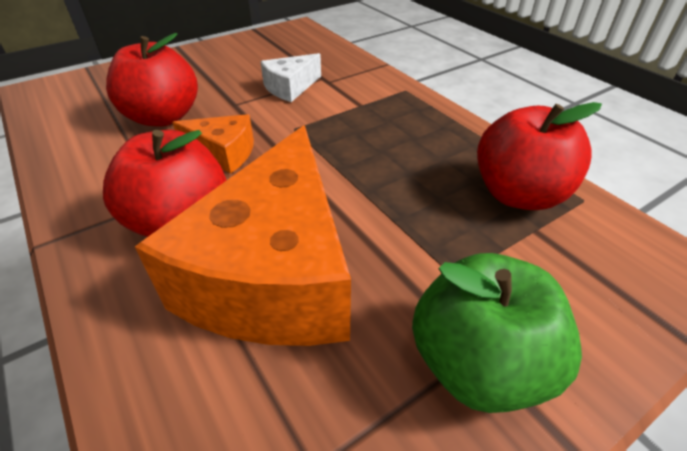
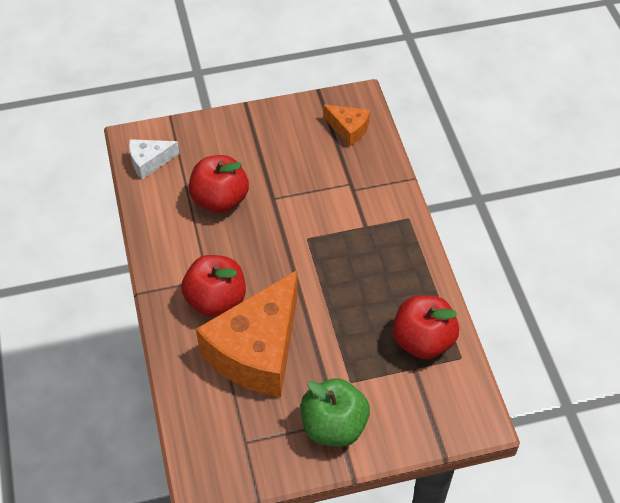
camera: 20 degrees right, 10 degrees up
orange cheese [172,114,254,174] -> orange cheese moved to [323,104,370,146]
white cheese [260,53,321,102] -> white cheese moved to [129,139,180,179]

